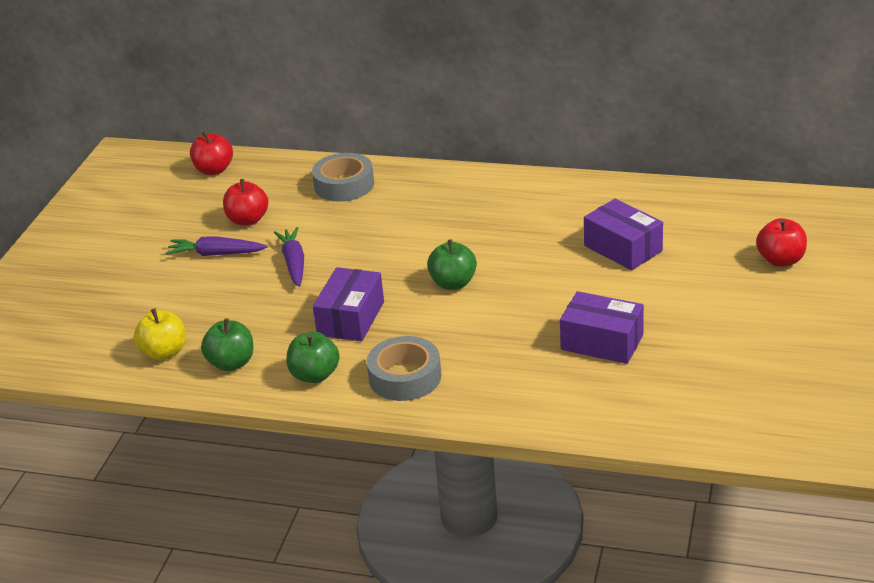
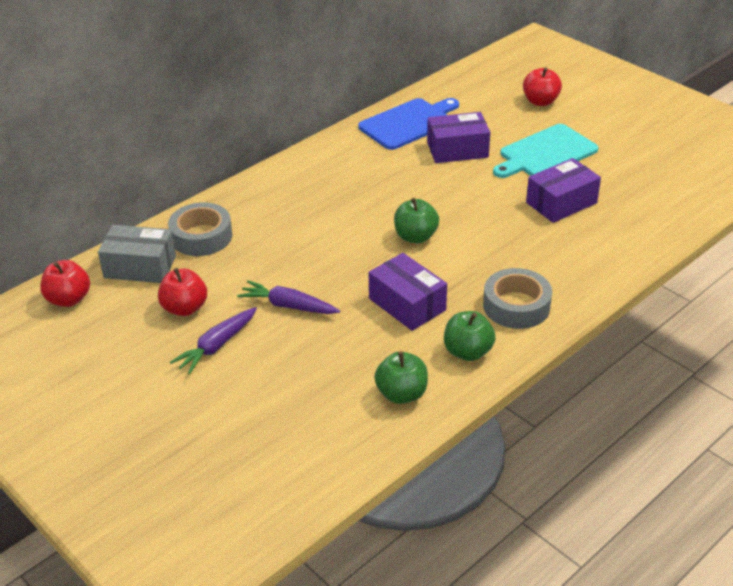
camera: 60 degrees left, 5 degrees up
yellow apple [134,308,186,360] -> none
none -> grey box [98,225,176,283]
none -> blue cutting board [358,98,459,150]
none -> turquoise cutting board [493,124,598,178]

